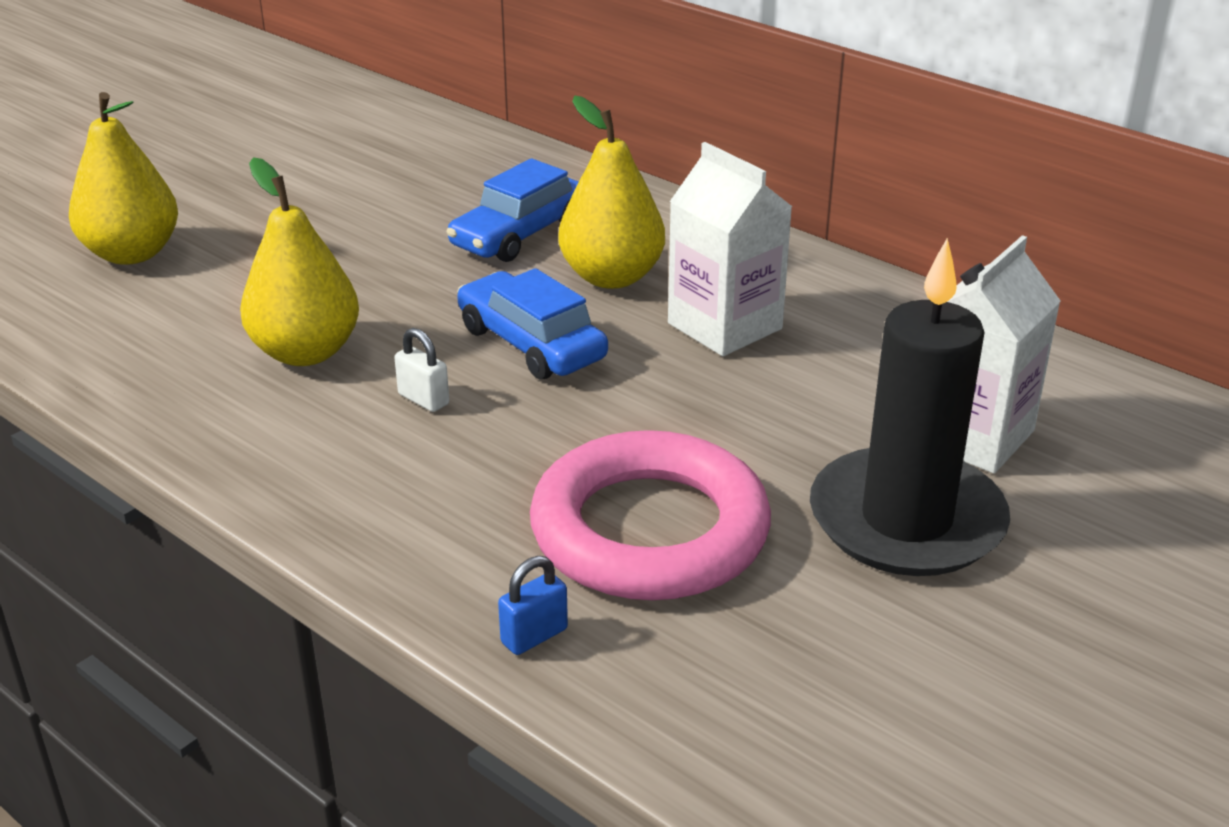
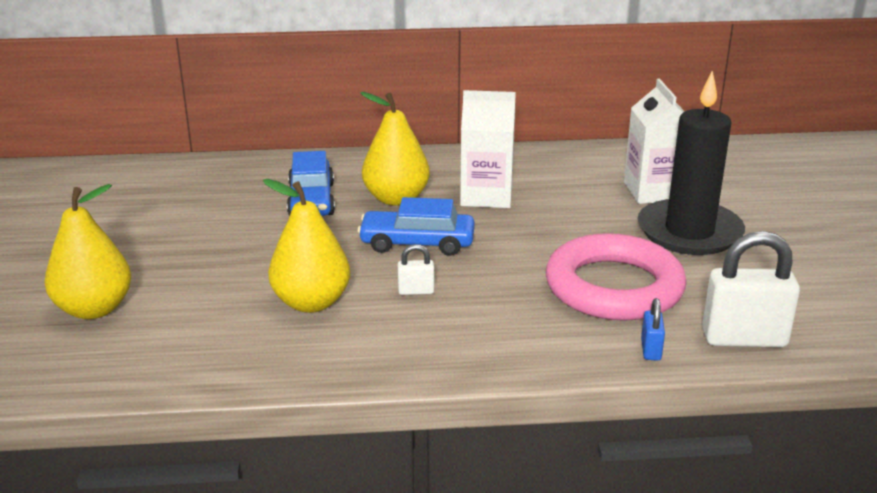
camera: 45 degrees left, 5 degrees down
none -> white padlock [702,231,800,347]

